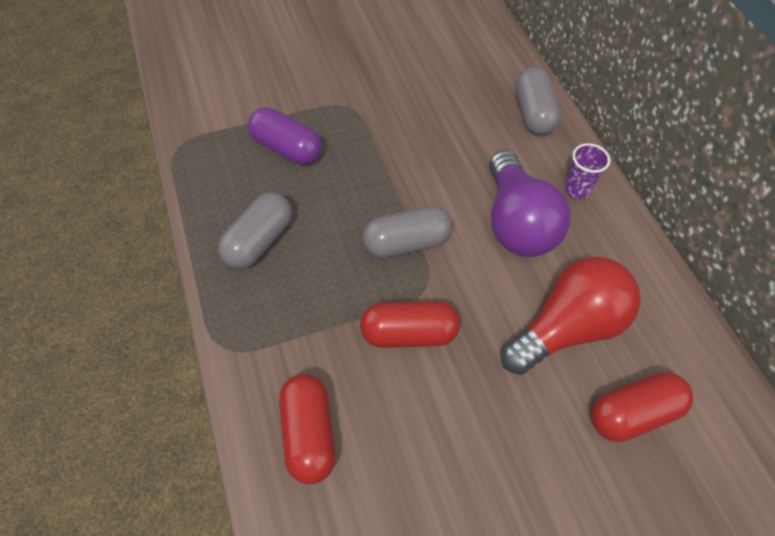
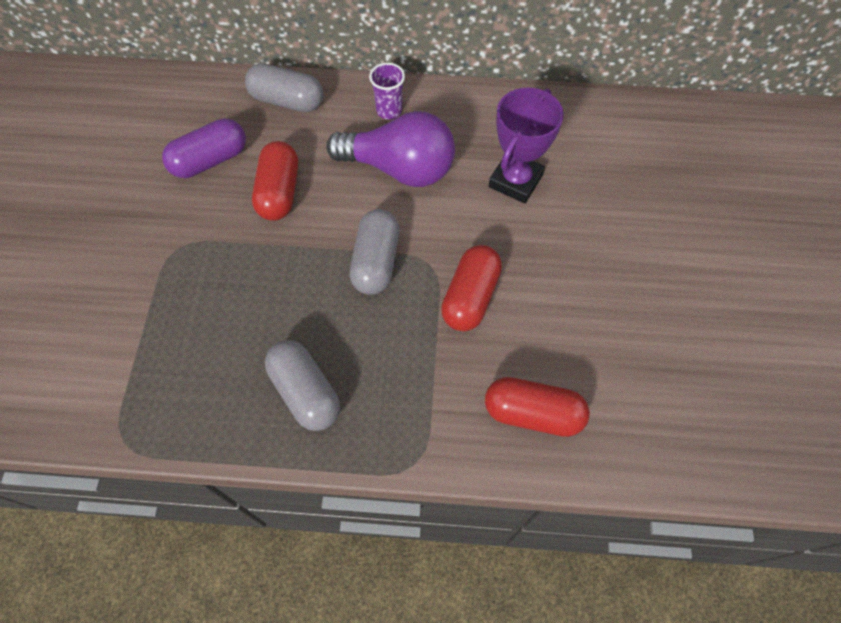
camera: 65 degrees left, 5 degrees up
purple capsule [248,107,322,165] -> purple capsule moved to [162,118,246,178]
red light bulb [501,257,641,375] -> purple trophy [489,88,564,204]
red capsule [591,372,693,442] -> red capsule moved to [252,141,298,221]

